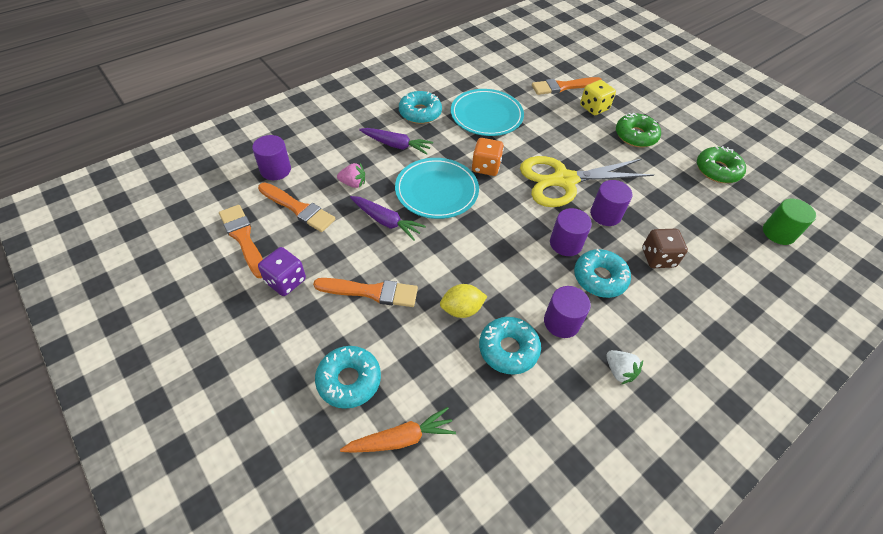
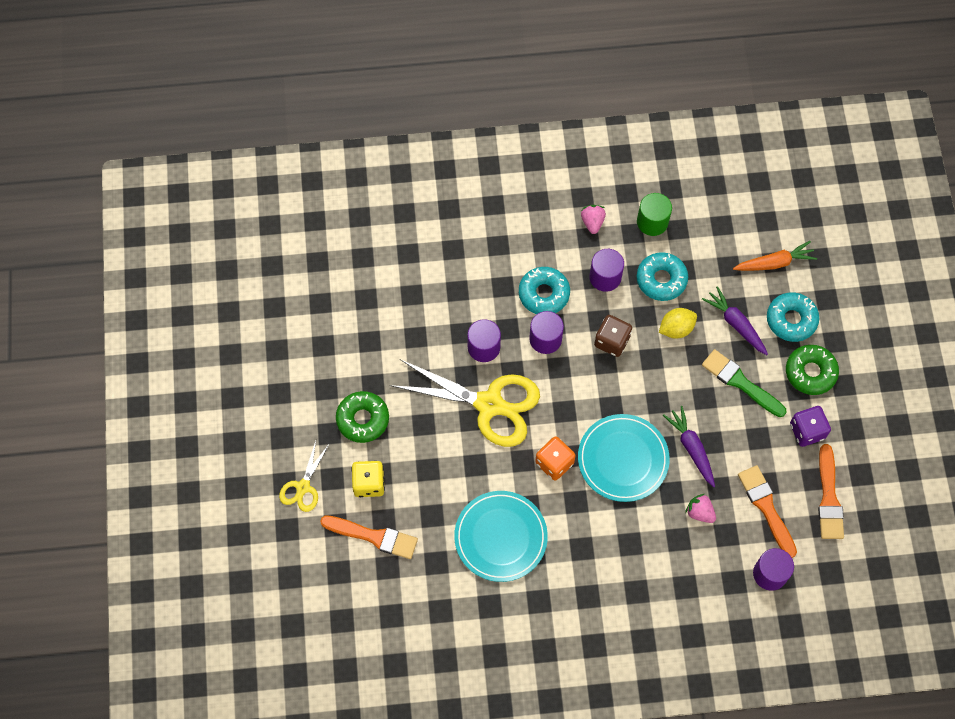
camera: 145 degrees left, 15 degrees up
orange brush [313,278,418,307] -> green brush [702,349,786,417]
orange carrot [340,407,456,453] -> orange carrot turned 150 degrees clockwise [733,241,817,271]
purple carrot [359,128,433,155] -> purple carrot moved to [702,286,768,355]
turquoise donut [399,91,442,124] -> none
yellow lemon [440,284,487,318] -> yellow lemon turned 45 degrees counterclockwise [659,308,697,339]
white strawberry [606,350,643,384] -> pink strawberry [581,205,606,234]
brown dice [642,229,688,268] -> brown dice moved to [594,315,632,357]
green donut [697,146,746,183] -> green donut moved to [786,345,839,395]
green cylinder [763,198,816,245] -> green cylinder moved to [637,193,672,236]
none -> yellow scissors [279,441,330,512]

